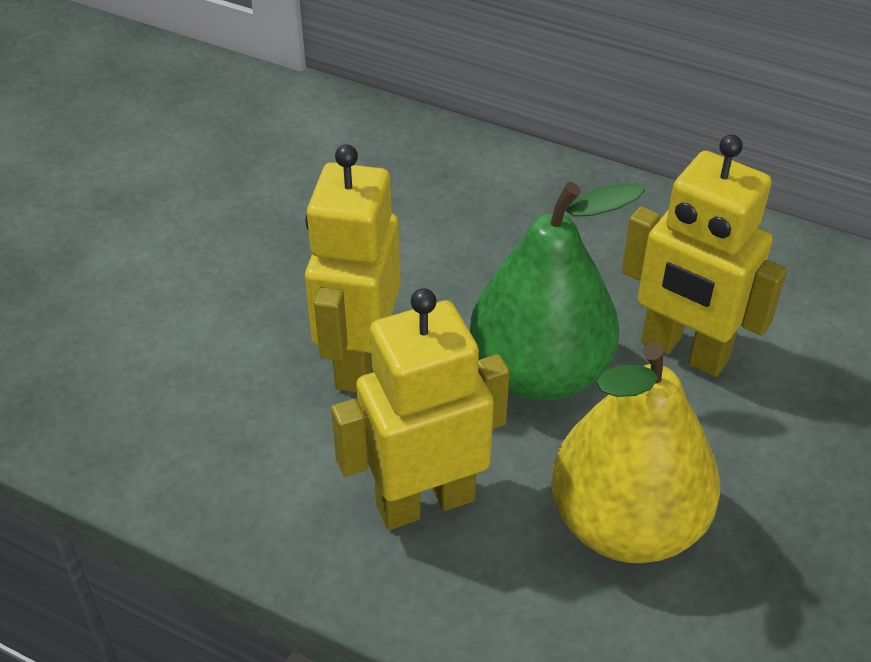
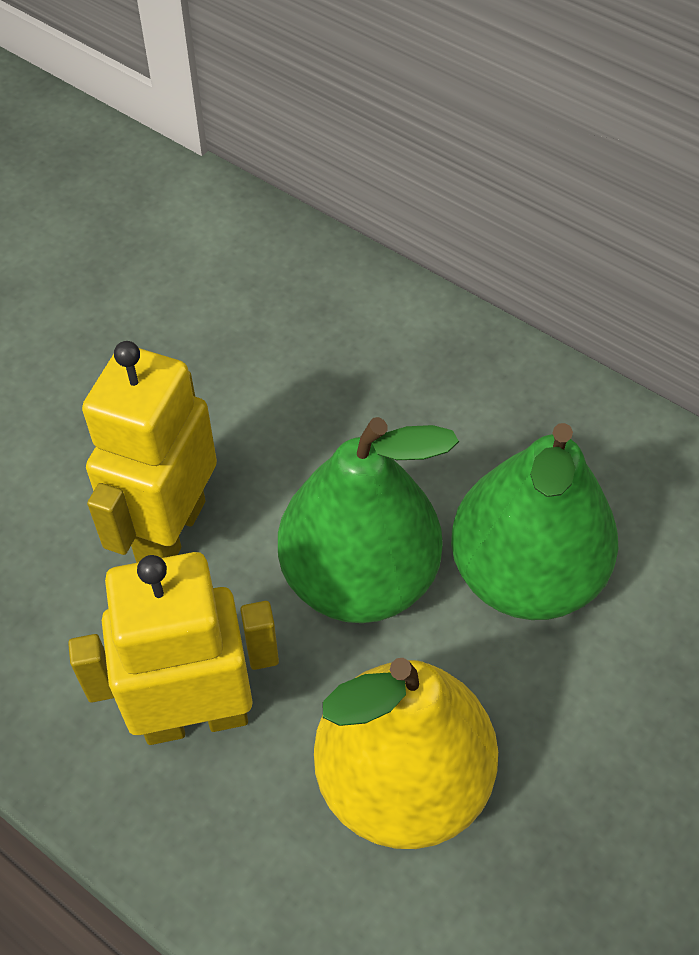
camera: 10 degrees right, 10 degrees up
yellow robot [622,134,787,377] -> green pear [451,423,618,620]

